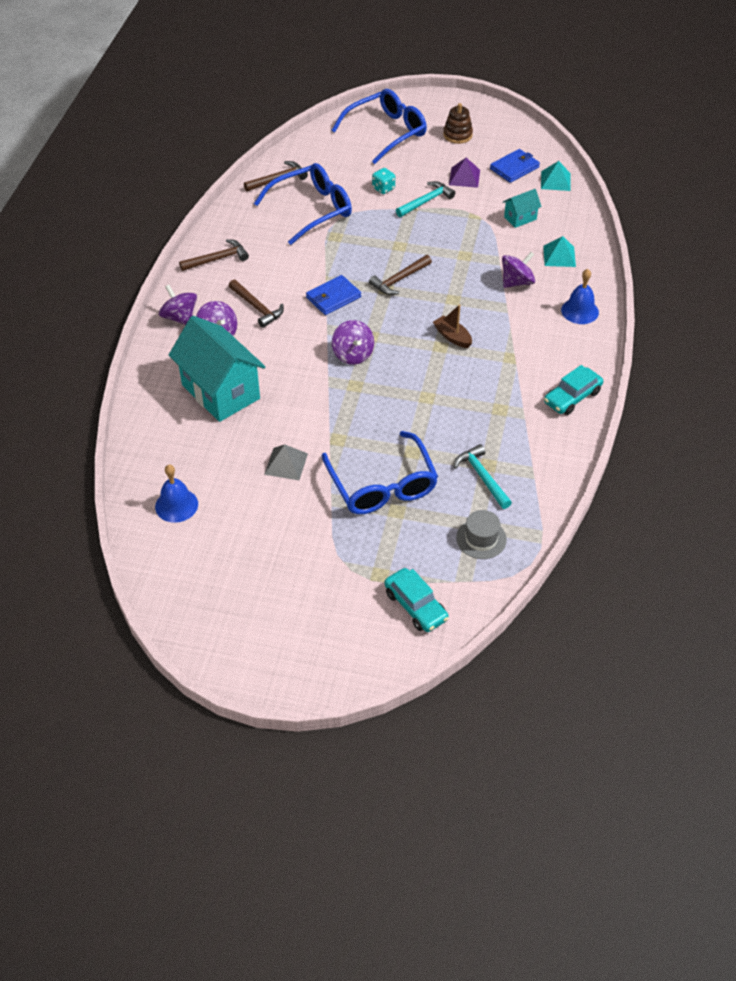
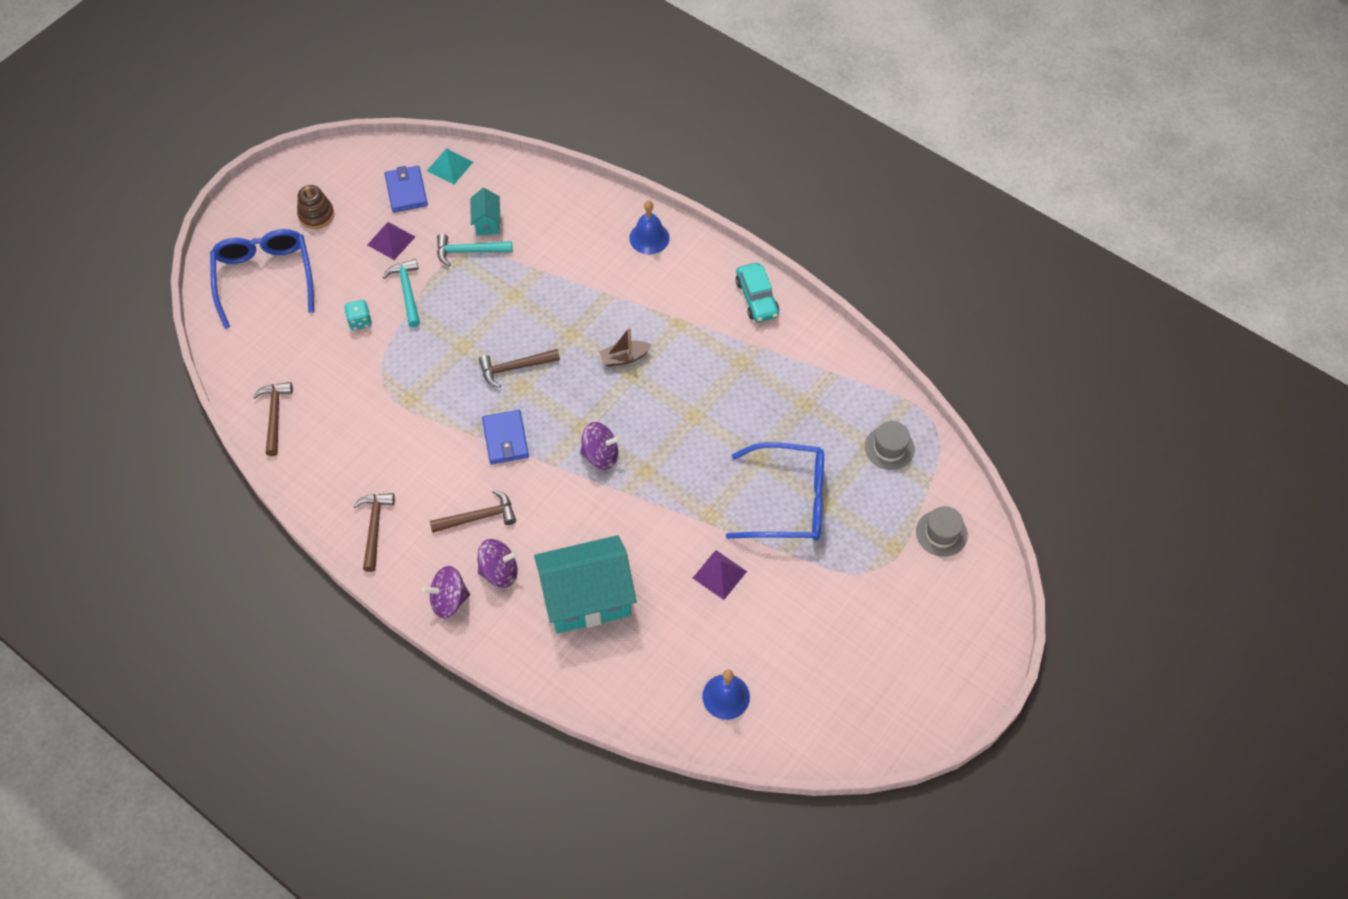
camera: 65 degrees left, 10 degrees up
blue glasses [254,163,352,245] -> none
grey pyramid [264,444,308,480] -> purple pyramid [693,550,747,600]
brown hammer [369,255,432,295] -> brown hammer turned 90 degrees clockwise [479,349,560,388]
turquoise car [384,568,449,632] -> grey hat [916,506,968,557]
turquoise hammer [454,444,512,509] -> turquoise hammer moved to [437,234,512,266]
purple spinning top [502,252,535,288] -> none
turquoise pyramid [543,236,576,267] -> none

